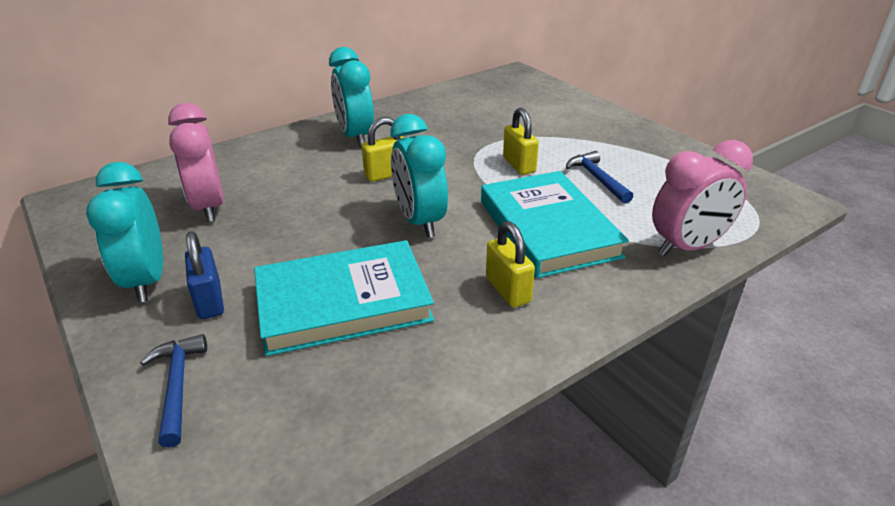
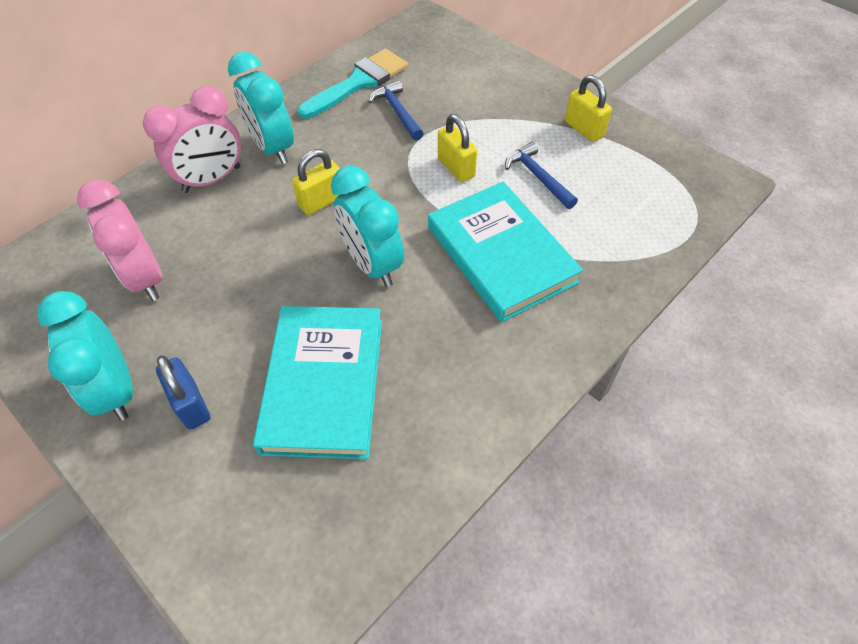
camera: 10 degrees left, 20 degrees up
blue hammer [140,334,207,448] -> blue hammer moved to [368,80,424,141]
turquoise book [254,240,434,356] -> turquoise book turned 60 degrees counterclockwise [253,306,382,459]
yellow padlock [486,221,535,308] -> yellow padlock moved to [565,75,612,142]
pink clock [652,140,753,257] -> pink clock moved to [143,86,241,193]
none -> turquoise brush [298,49,408,119]

